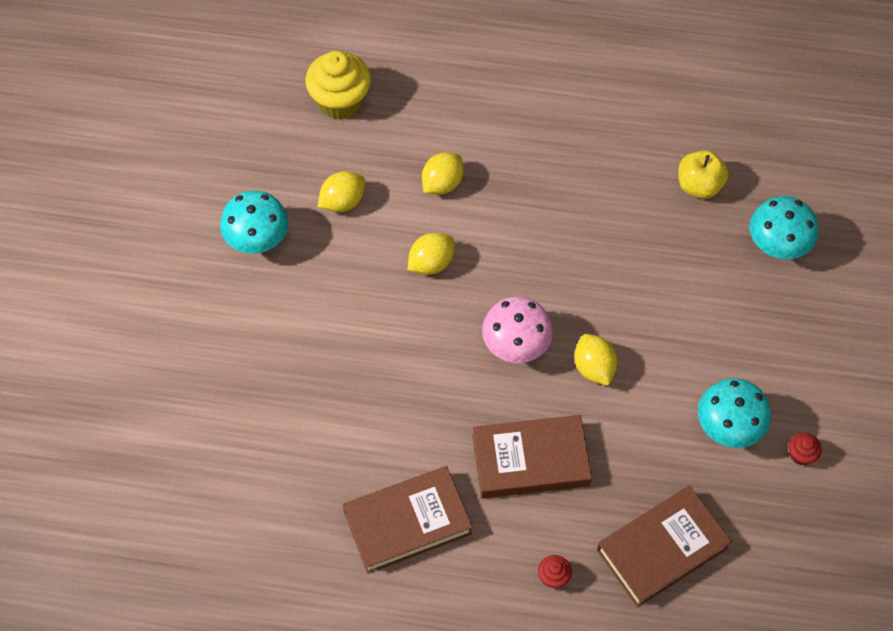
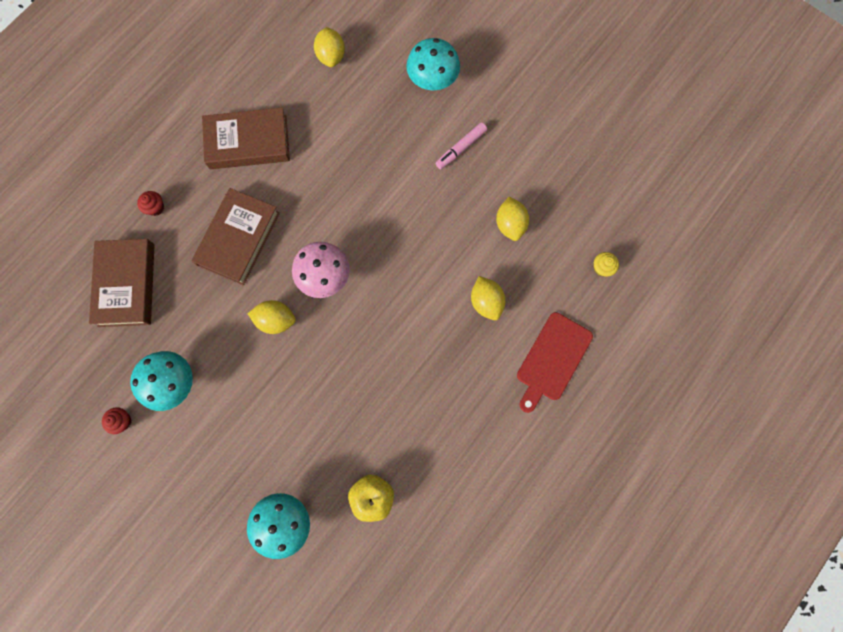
camera: 120 degrees right, 15 degrees up
turquoise mushroom [220,191,289,254] -> turquoise mushroom moved to [406,38,460,90]
yellow cupcake [305,51,371,120] -> yellow cupcake [594,252,619,277], size x0.45
brown book [343,466,472,574] -> brown book turned 75 degrees clockwise [202,107,290,169]
yellow lemon [407,233,455,275] -> yellow lemon moved to [314,27,345,67]
none -> pink marker [436,122,487,169]
none -> red cutting board [517,312,593,413]

